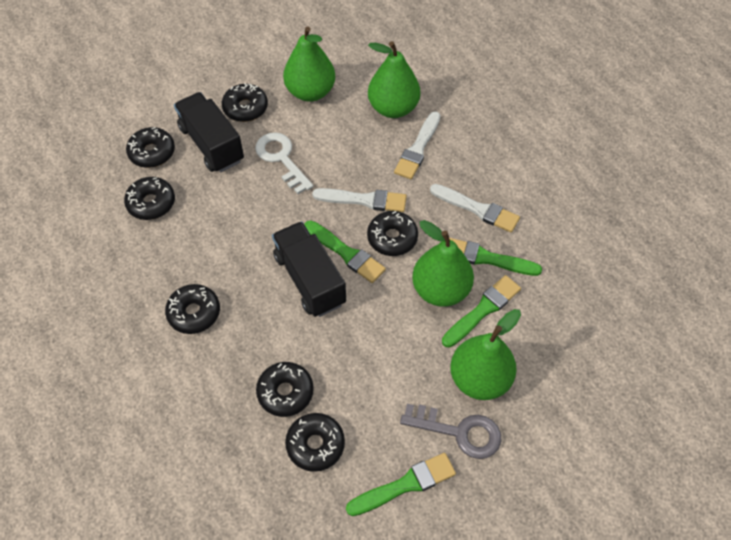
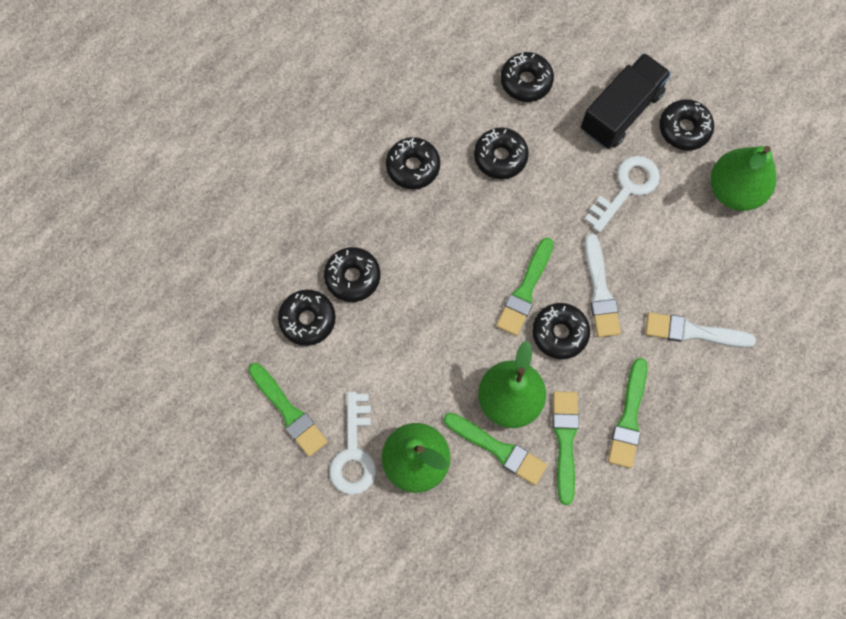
camera: 75 degrees right, 15 degrees up
black donut [126,127,175,168] -> black donut moved to [474,127,529,179]
black truck [272,221,346,317] -> none
green pear [368,41,420,118] -> none
grey key [400,404,501,459] -> white key [329,392,376,495]
white brush [430,184,520,233] -> green brush [608,358,647,468]

